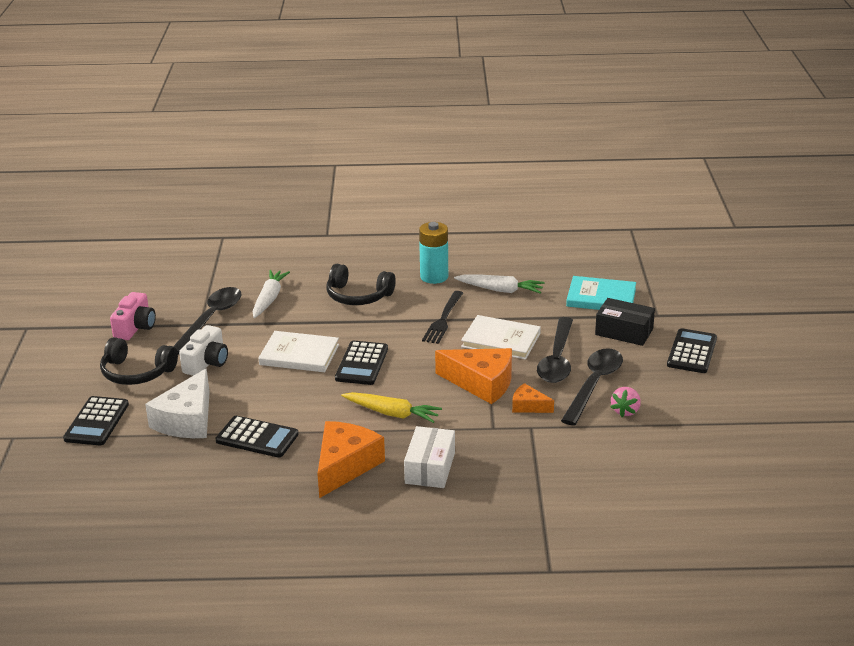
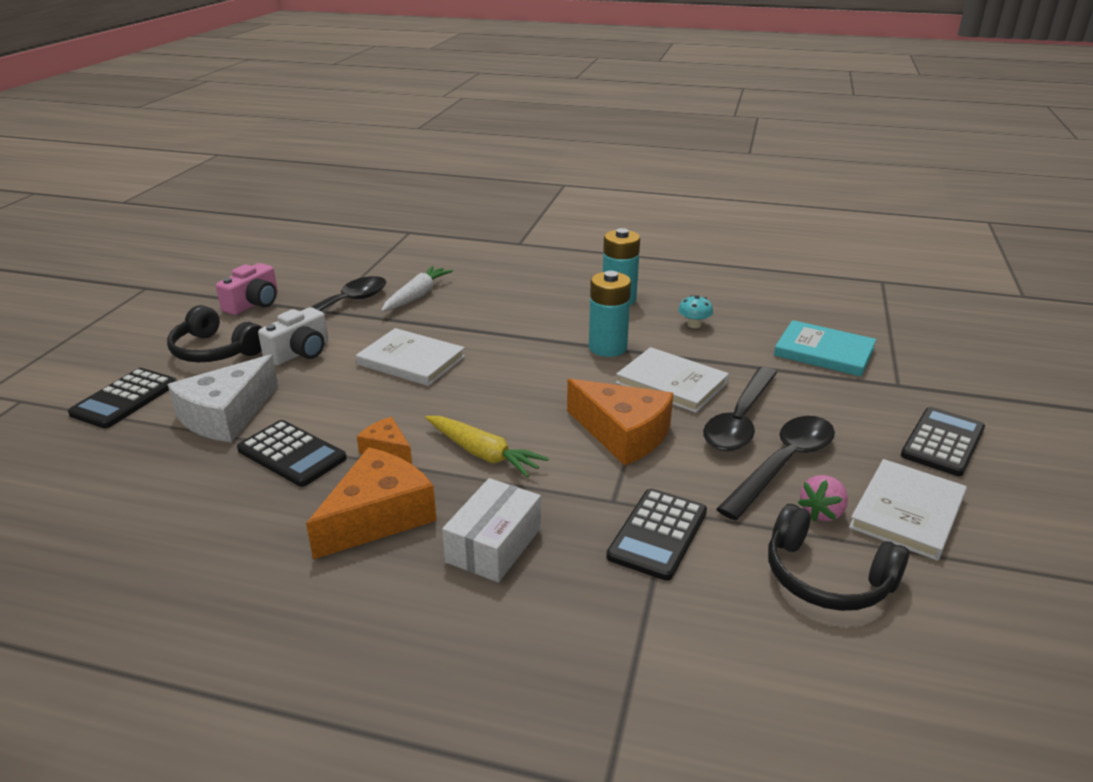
camera: 15 degrees right, 0 degrees up
black headphones [326,264,396,305] -> black headphones moved to [768,504,909,611]
black calculator [335,341,388,385] -> black calculator moved to [606,488,707,581]
black fork [422,291,463,344] -> turquoise battery [589,271,631,357]
white carrot [454,274,545,294] -> turquoise mushroom [678,295,713,328]
orange cheese [512,383,554,413] -> orange cheese moved to [357,417,412,464]
black box [595,298,655,346] -> none
none -> white book [849,459,967,561]

